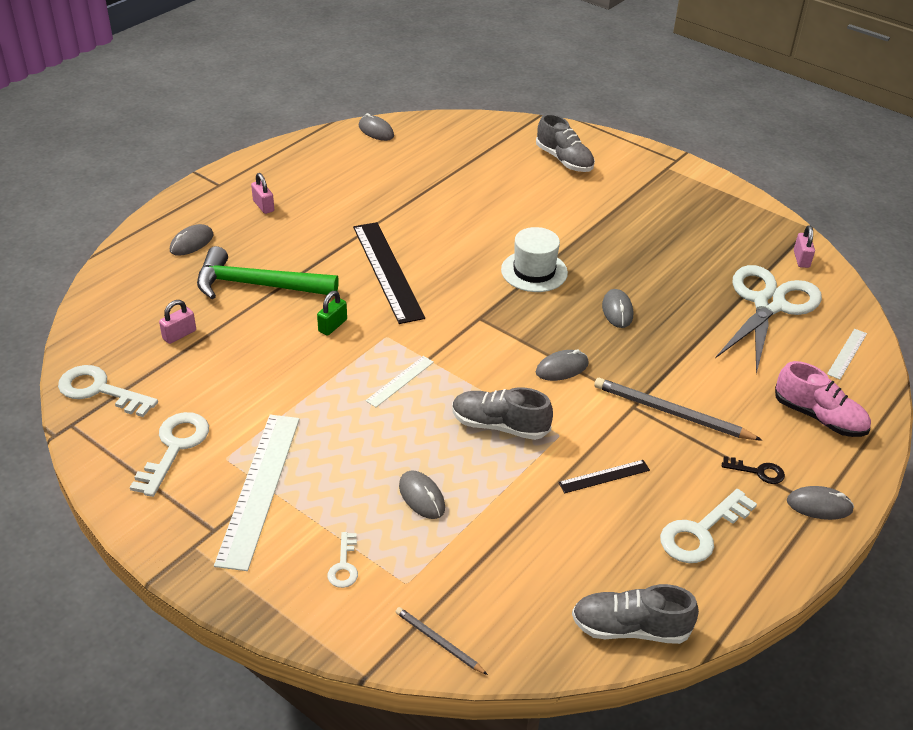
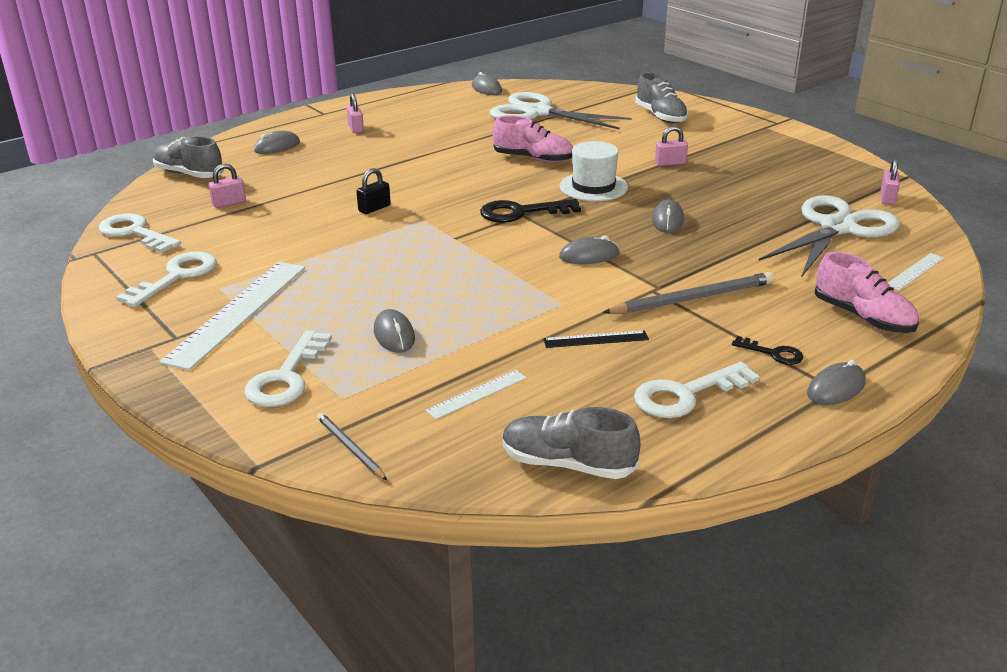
camera: 15 degrees right, 10 degrees down
green hammer [197,246,339,299] -> none
green padlock [317,291,347,336] -> black padlock [356,168,391,214]
white key [327,532,358,588] -> white key [244,330,332,407], size x1.82
black ruler [353,222,425,324] -> none
white ruler [366,356,434,407] -> white ruler moved to [425,370,527,419]
grey shoe [452,387,553,440] -> grey shoe moved to [153,136,224,178]
grey pencil [594,378,762,440] -> grey pencil turned 120 degrees clockwise [602,272,774,314]
grey mouse [787,486,854,520] -> grey mouse turned 60 degrees counterclockwise [807,360,865,405]
none -> black key [480,199,581,223]
none -> white scissors [490,92,632,130]
none -> pink shoe [493,116,573,163]
none -> pink padlock [655,126,688,166]

